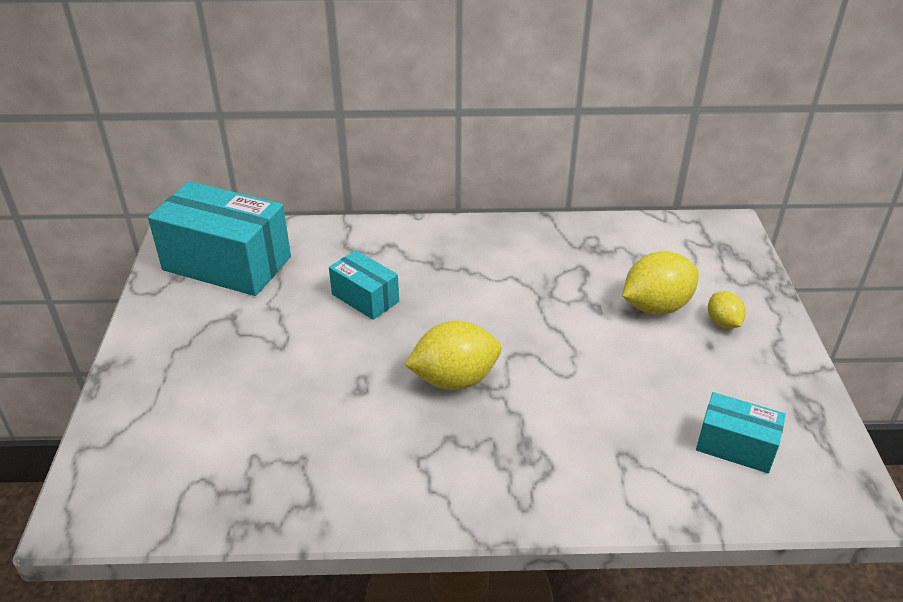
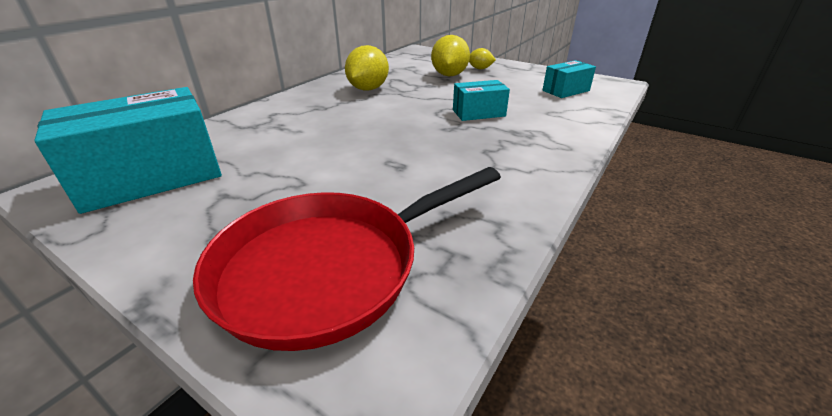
camera: 55 degrees left, 5 degrees down
turquoise box [329,250,399,320] -> turquoise box moved to [453,80,510,121]
yellow lemon [405,321,502,390] -> yellow lemon moved to [345,45,389,90]
none -> red pan [193,167,501,351]

